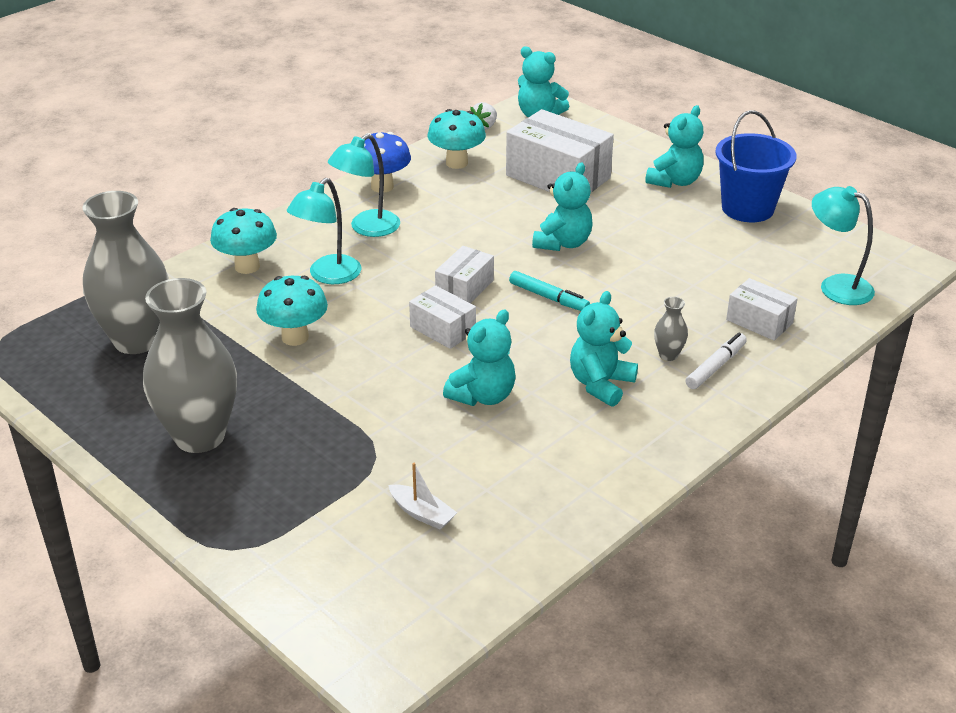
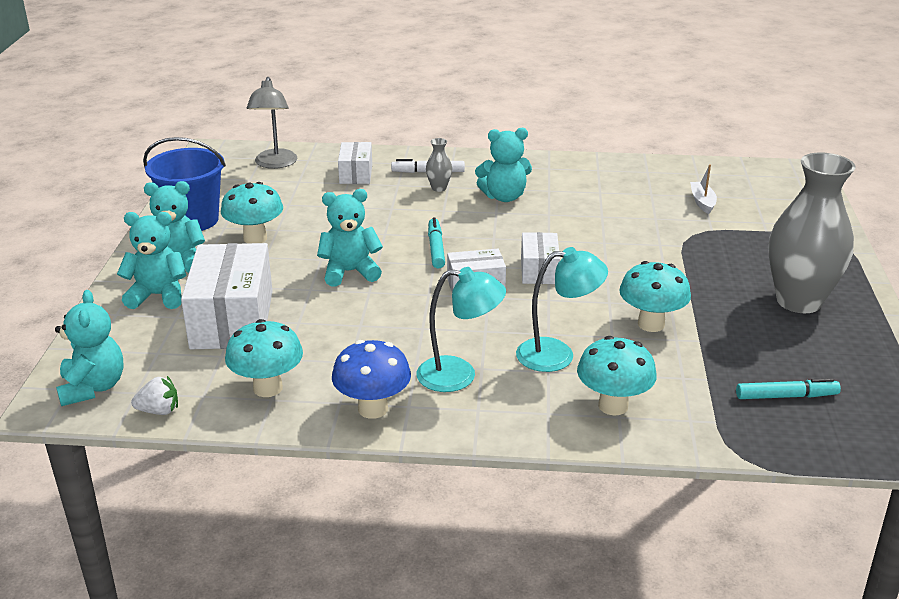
camera: 130 degrees left, 5 degrees down
grey vase [82,191,169,354] -> turquoise marker [736,378,841,399]
turquoise teddy bear [443,310,516,406] -> turquoise teddy bear moved to [117,212,186,309]
turquoise lamp [812,186,875,305] -> grey lamp [247,77,297,169]
none -> turquoise mushroom [221,182,283,243]

